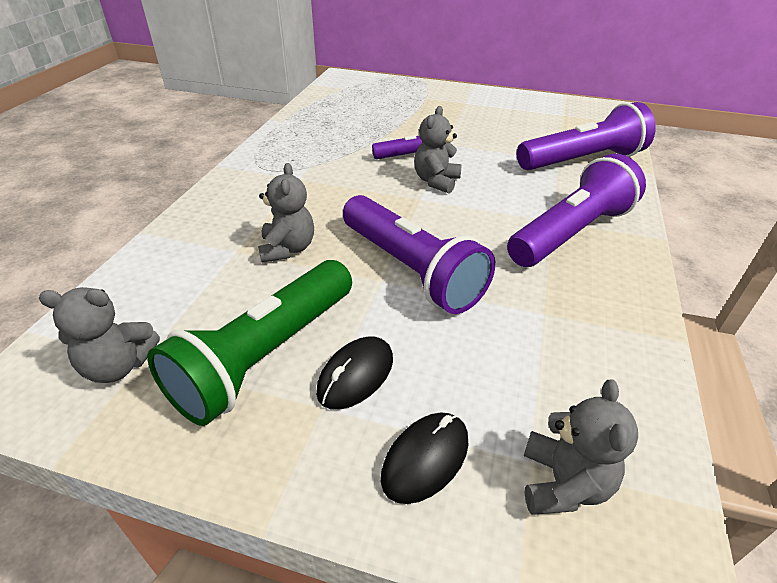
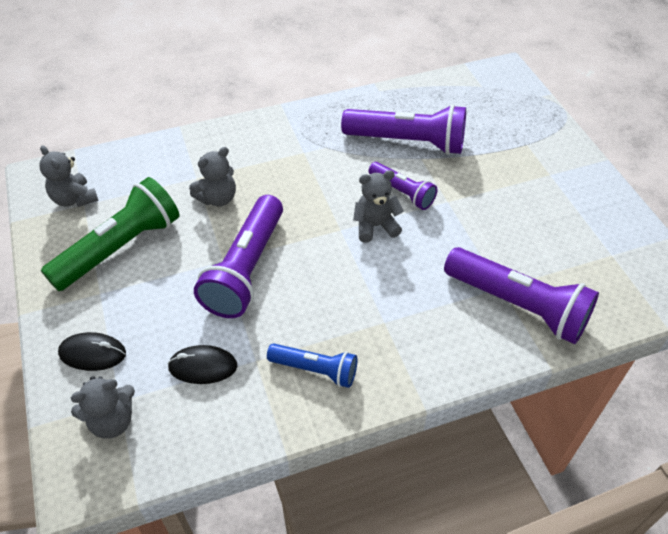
camera: 55 degrees right, 10 degrees up
green flashlight [147,260,352,426] -> green flashlight turned 135 degrees clockwise [41,177,180,291]
black mouse [316,336,393,409] -> black mouse moved to [167,345,237,384]
purple flashlight [507,154,646,267] -> purple flashlight moved to [341,104,466,155]
none -> blue flashlight [267,343,358,388]

